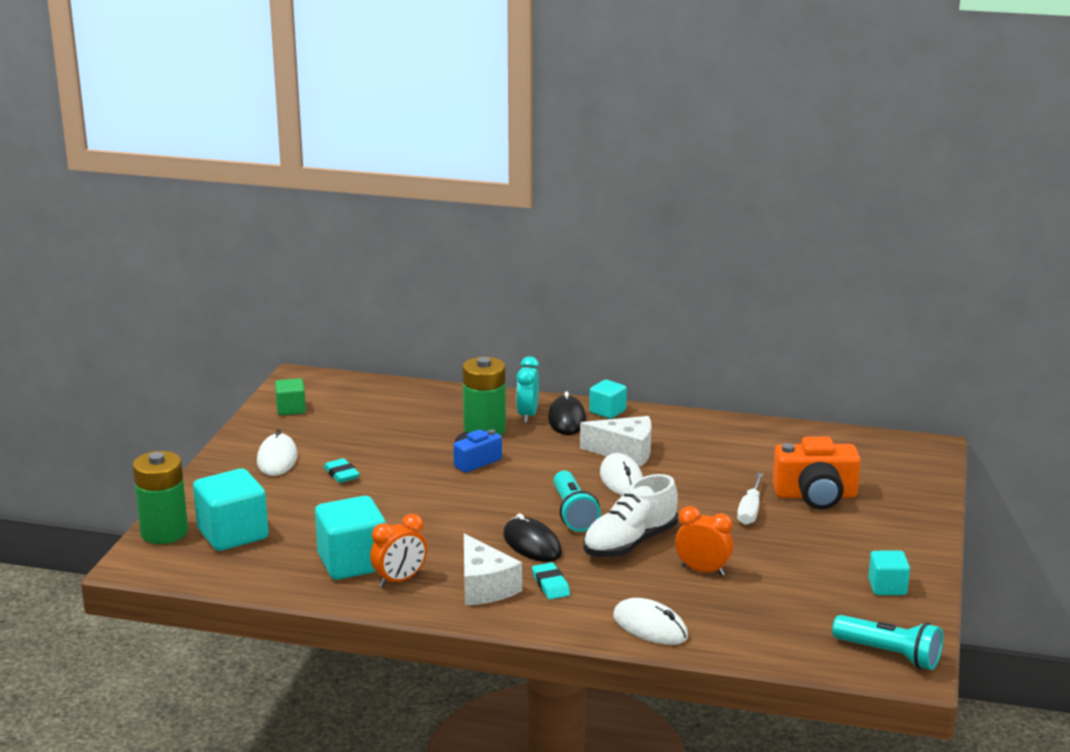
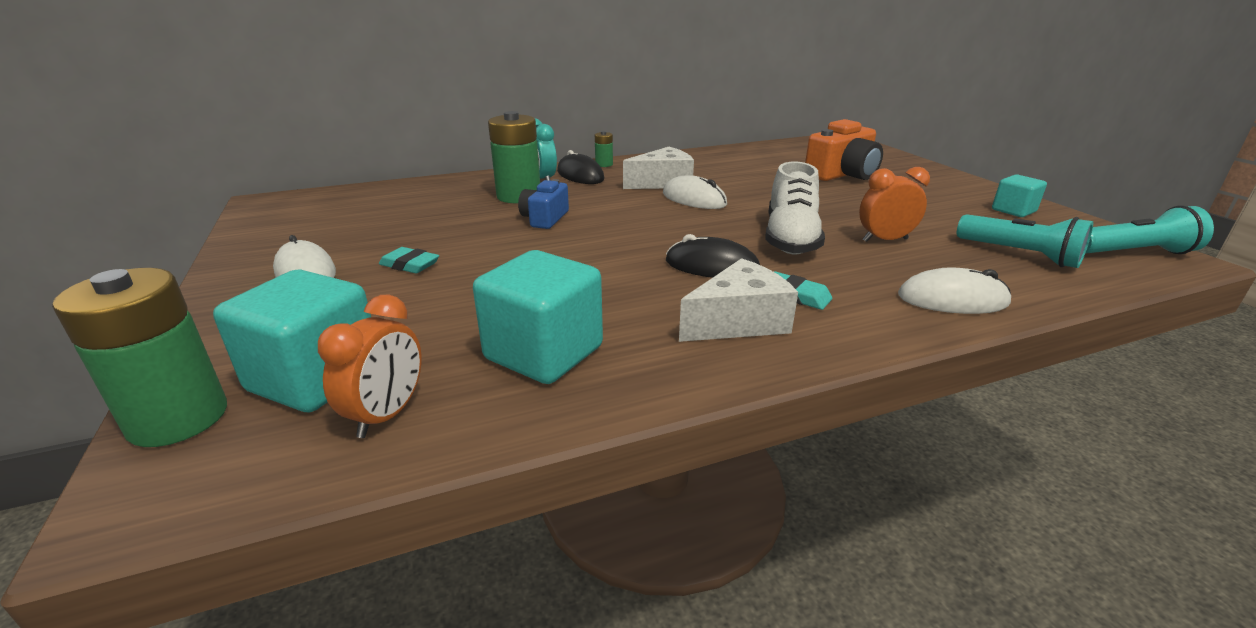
camera: 35 degrees left, 5 degrees up
green cube [275,378,306,415] -> none
orange clock [370,514,427,587] -> orange clock moved to [318,295,422,438]
white cheese [464,533,522,605] -> white cheese turned 60 degrees counterclockwise [679,258,798,342]
turquoise flashlight [553,471,601,532] -> turquoise flashlight moved to [957,214,1093,268]
turquoise cube [589,379,627,419] -> green battery [595,131,613,167]
white screwdriver [737,473,763,525] -> none

